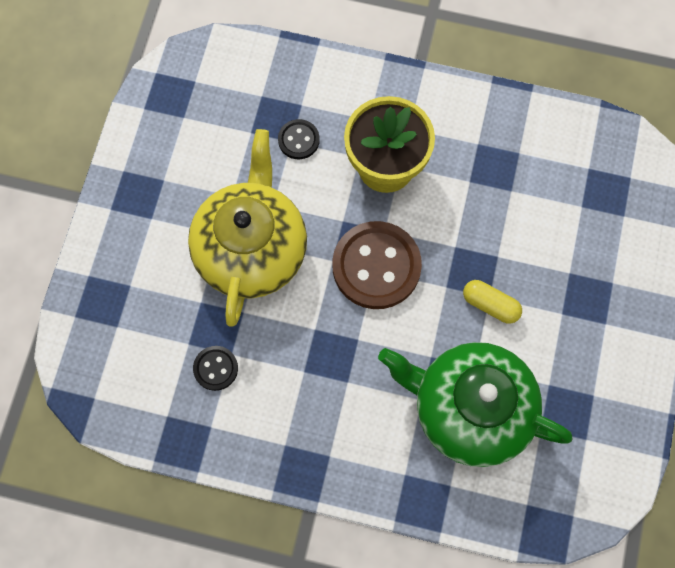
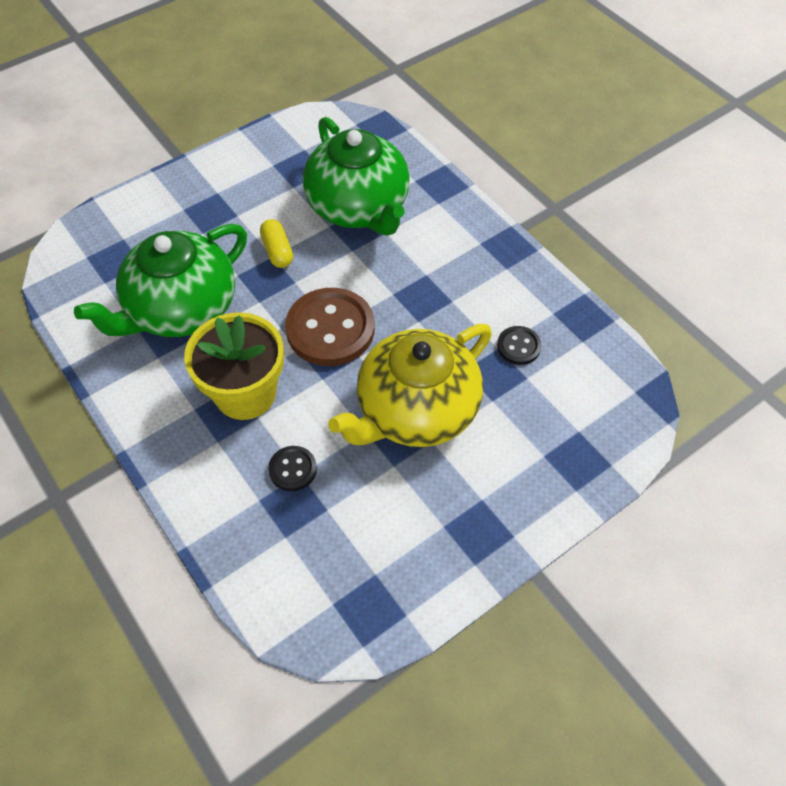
camera: 140 degrees left, 15 degrees down
none -> green teapot [74,224,247,337]

